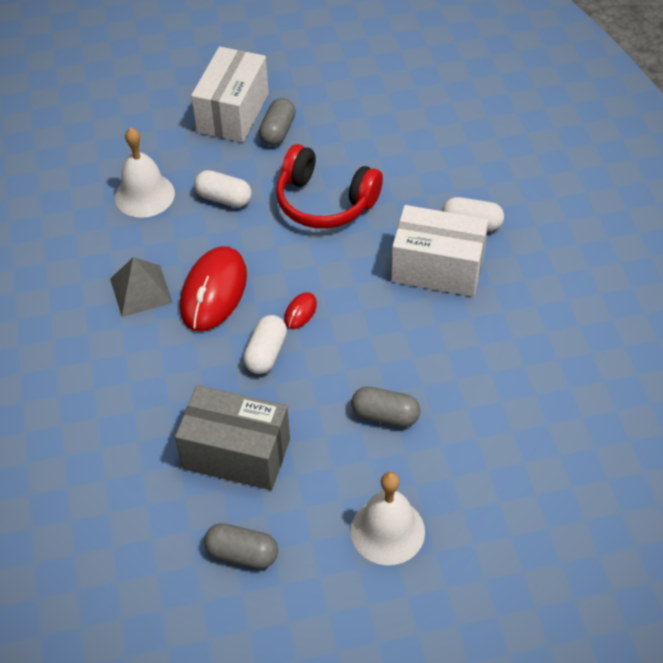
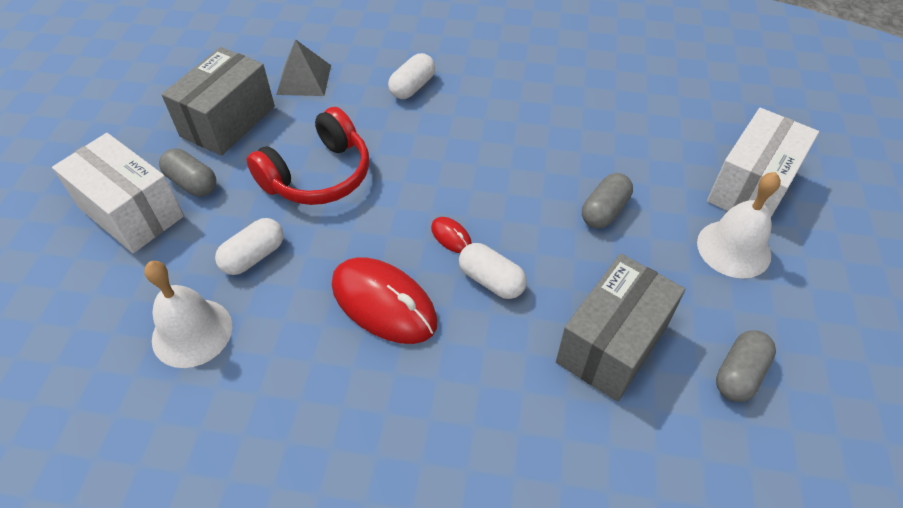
camera: 70 degrees left, 0 degrees up
grey pyramid [110,257,173,317] -> grey pyramid moved to [276,39,331,96]
white box [391,205,488,297] -> white box moved to [707,108,819,217]
none -> grey box [162,47,275,156]

